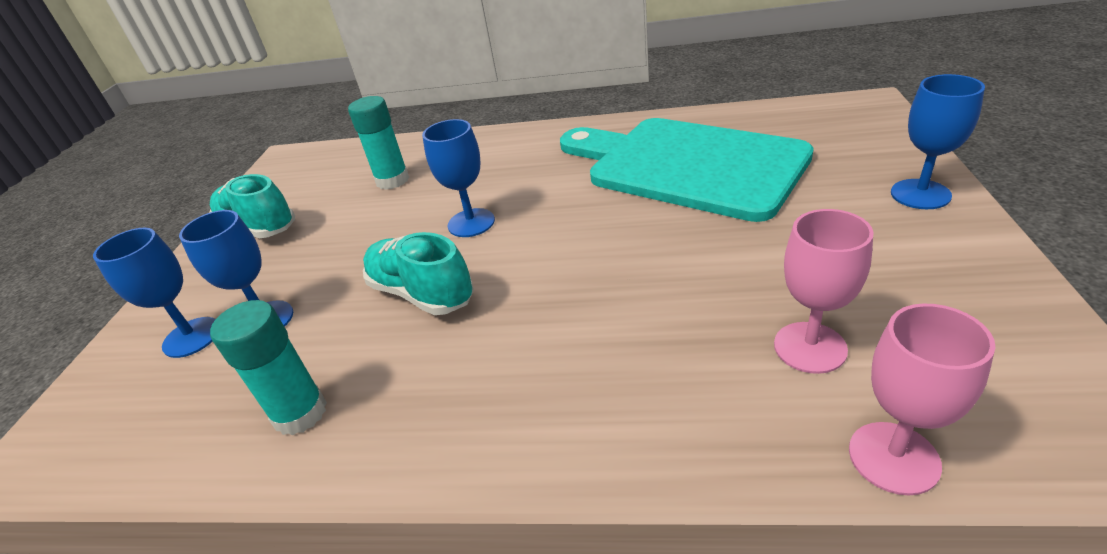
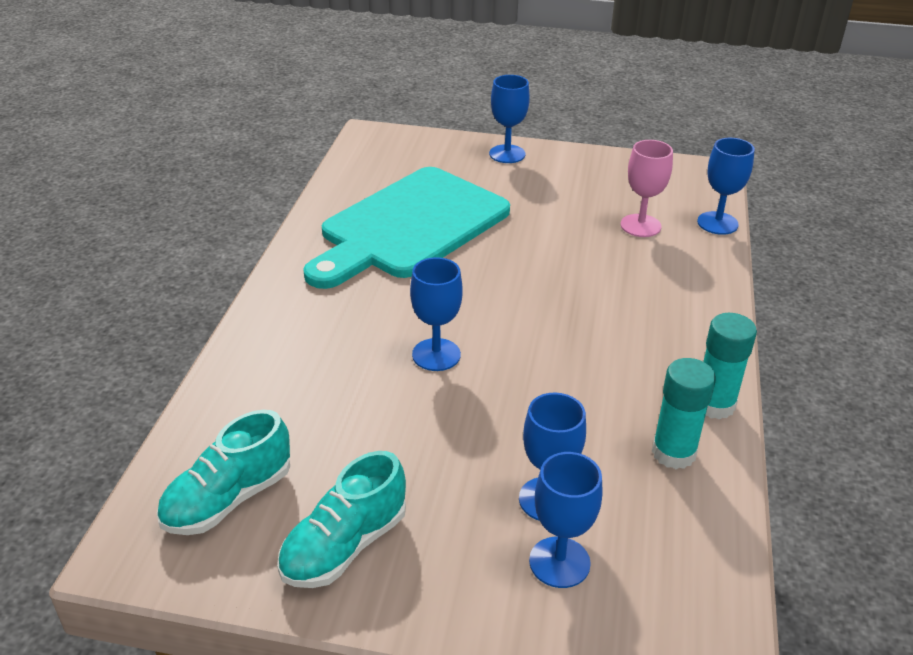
camera: 90 degrees left, 0 degrees up
turquoise glue stick [348,96,409,190] -> turquoise glue stick moved to [703,313,757,420]
turquoise shoe [363,232,474,315] -> turquoise shoe moved to [157,410,290,535]
pink goblet [849,304,996,495] -> blue goblet [697,138,755,235]

